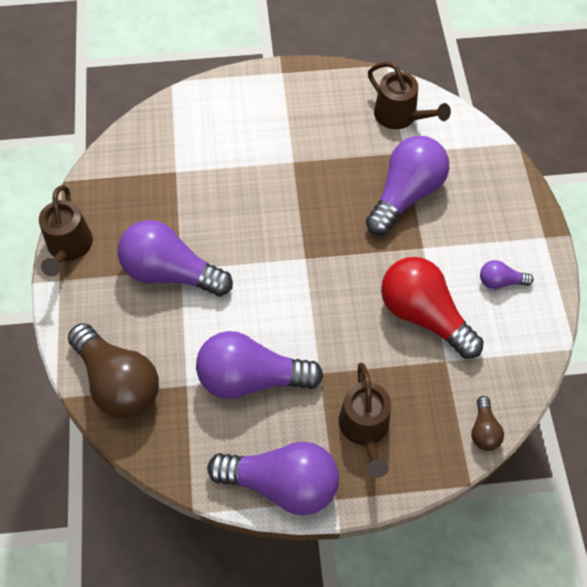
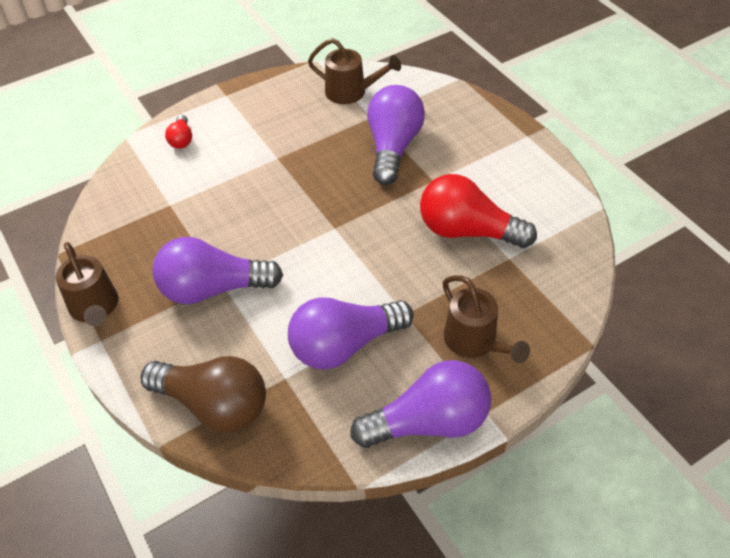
camera: 25 degrees left, 10 degrees down
brown light bulb [471,396,504,451] -> none
purple light bulb [480,260,534,289] -> none
none -> red light bulb [165,115,192,149]

